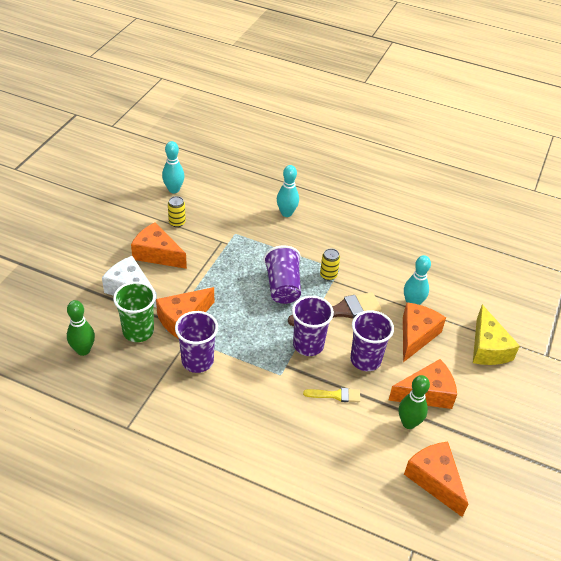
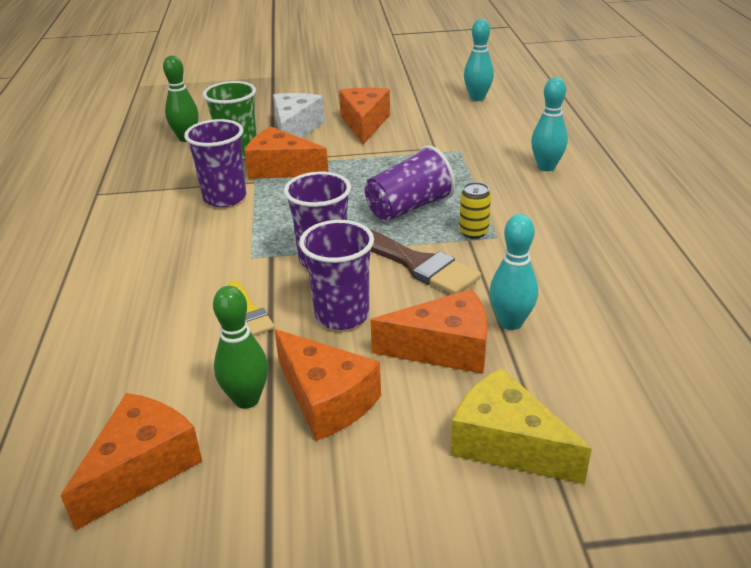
camera: 65 degrees right, 10 degrees down
yellow can [168,196,186,227] -> none
yellow cheese [473,305,520,365] -> yellow cheese turned 75 degrees clockwise [451,368,592,484]

